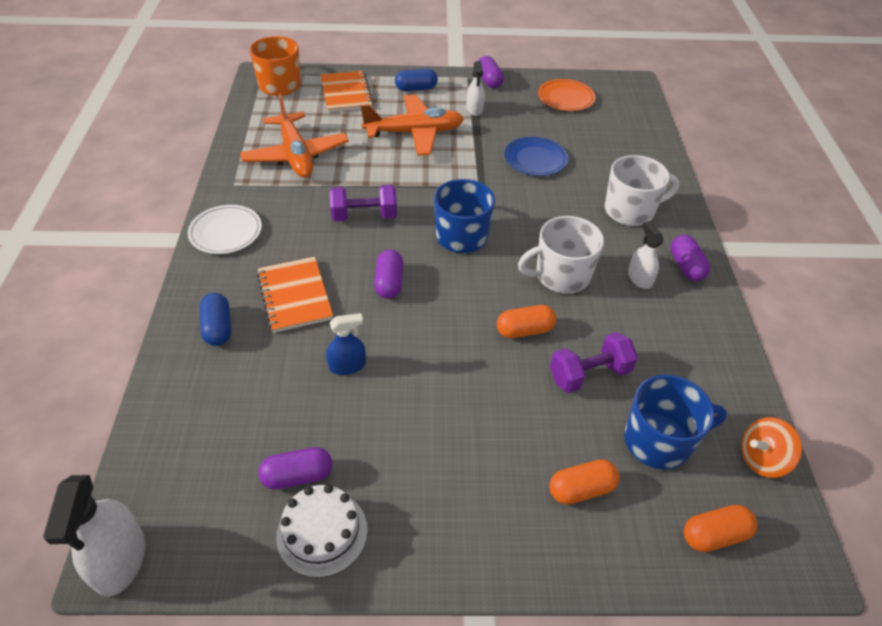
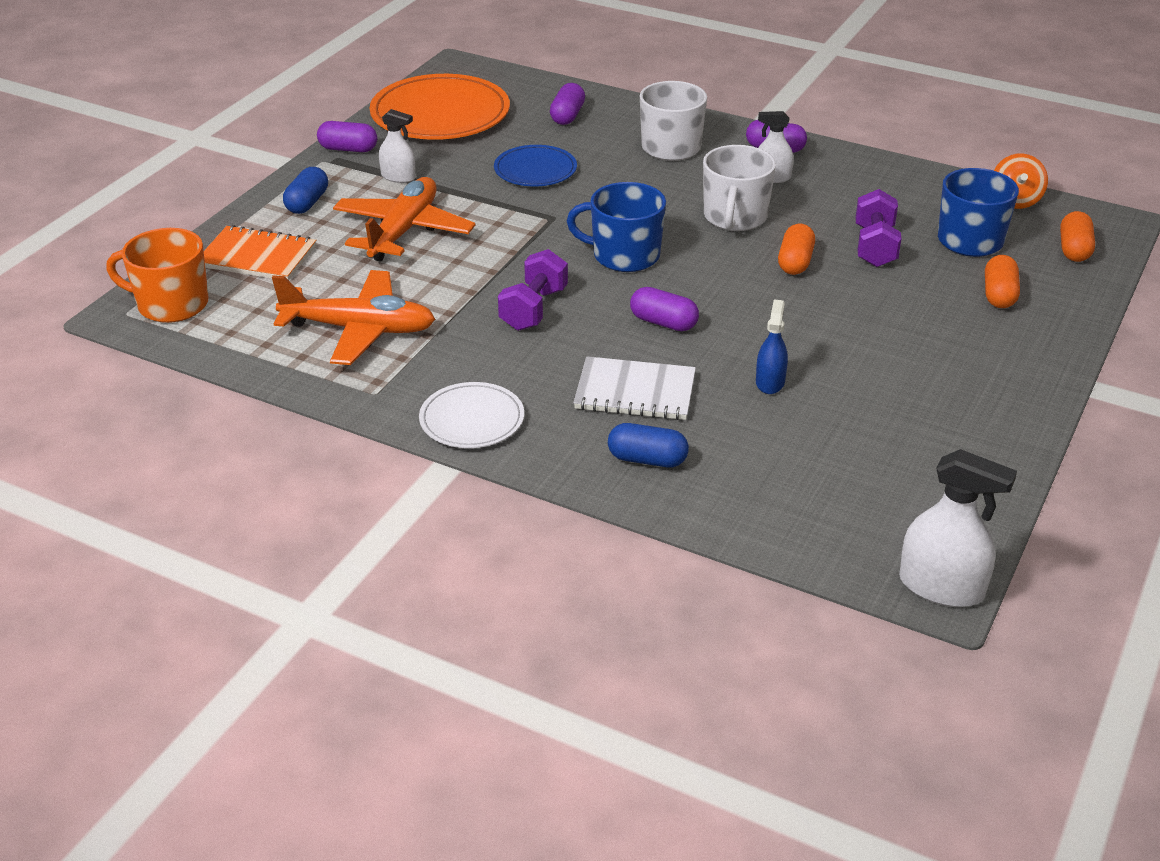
camera: 60 degrees left, 10 degrees down
orange notebook [257,257,333,333] -> white notebook [574,356,696,420]
purple capsule [259,447,332,489] -> purple capsule moved to [550,83,585,125]
white cake [276,484,368,578] -> none
orange plate [538,79,596,111] -> orange plate [369,74,510,140], size x1.78

